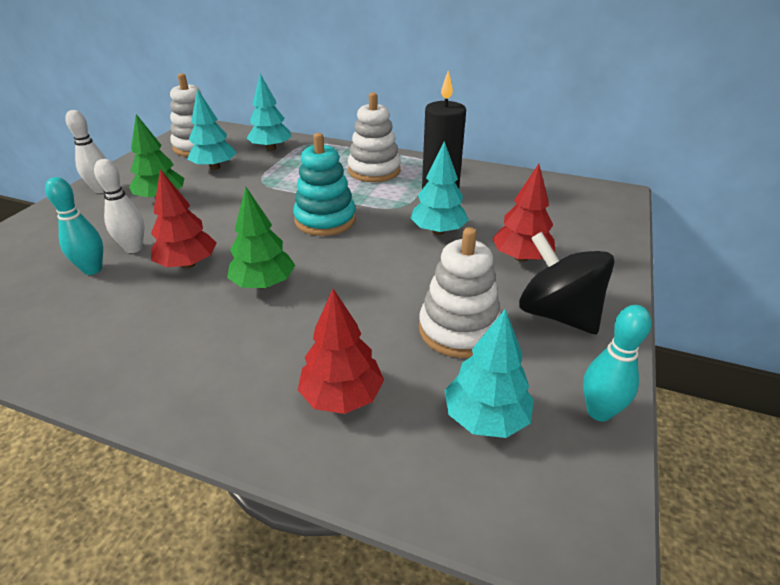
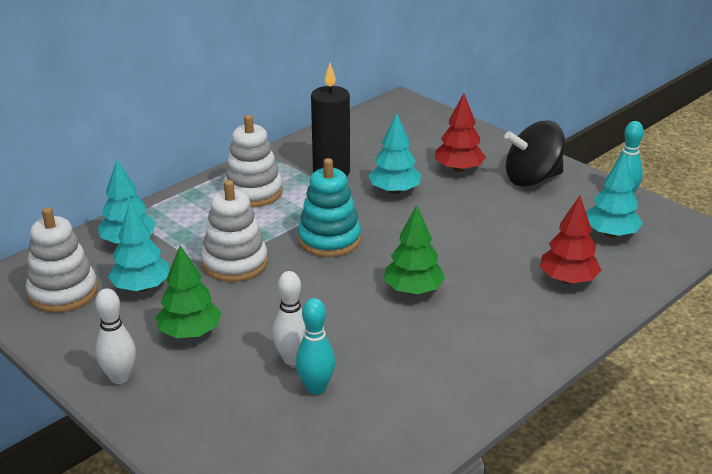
camera: 65 degrees left, 5 degrees down
red tree [151,169,216,269] -> none
white stacking toy [419,227,501,358] -> white stacking toy moved to [201,180,268,282]

